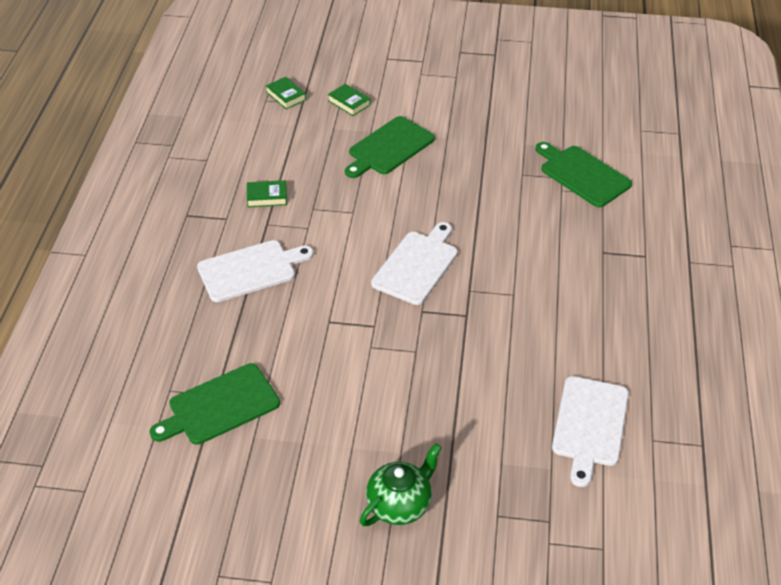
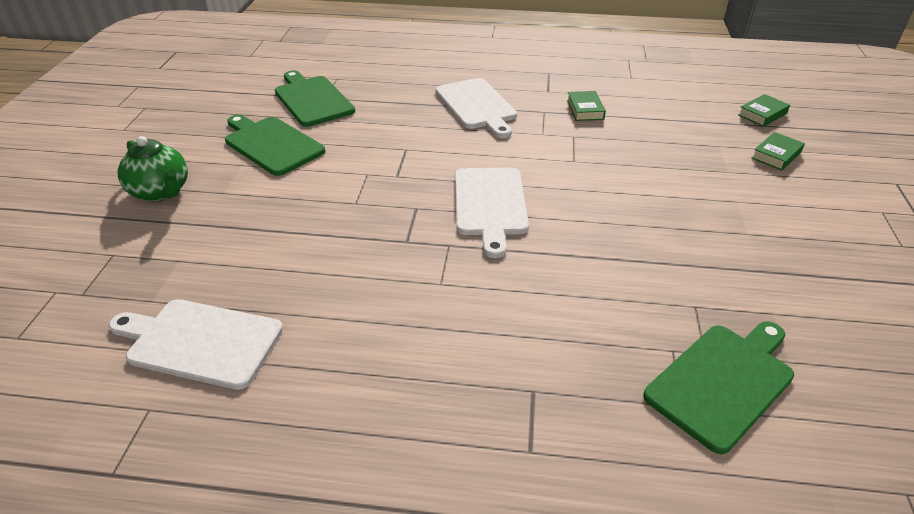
camera: 90 degrees right, 5 degrees down
green cutting board [345,116,435,178] -> green cutting board moved to [225,115,326,176]
white cutting board [371,222,458,305] -> white cutting board turned 60 degrees clockwise [455,168,529,258]

